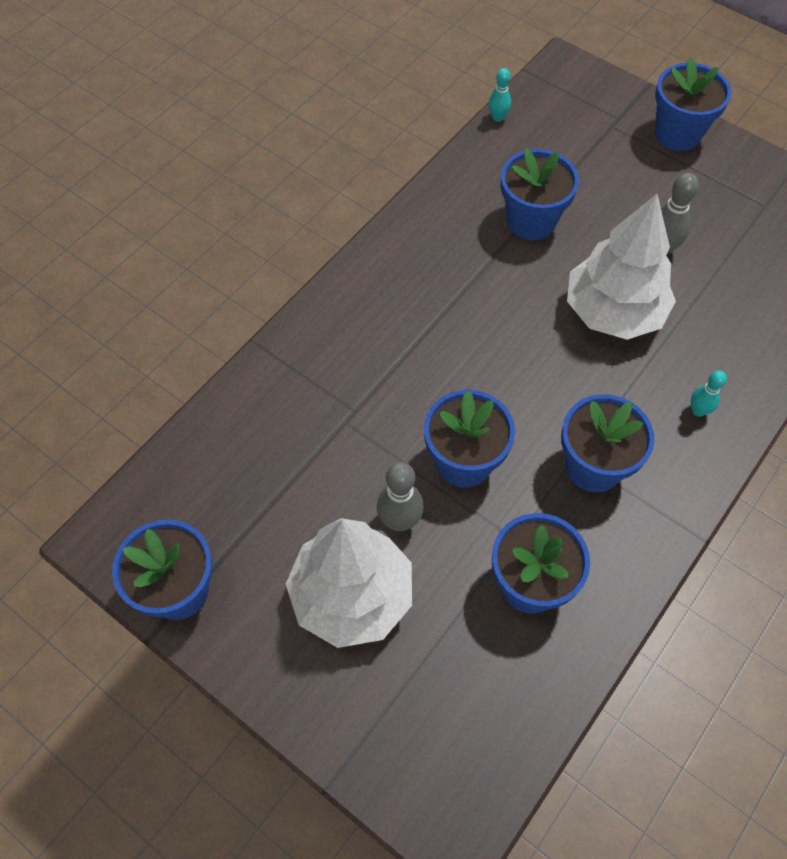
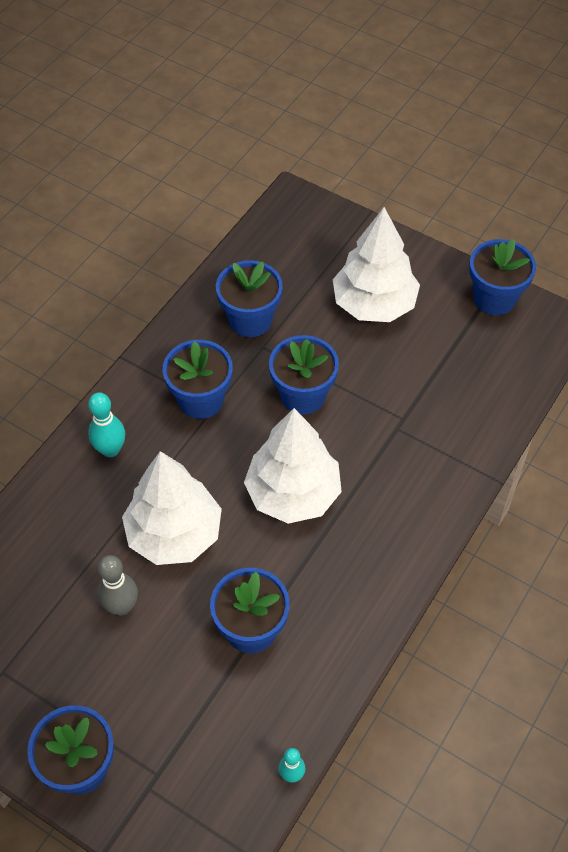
camera: 175 degrees right, 5 degrees down
grey bowling pin [377,462,424,531] -> none
turquoise bowling pin [690,370,727,417] -> turquoise bowling pin [88,392,125,457], size x1.59
none -> white tree [244,408,342,524]

